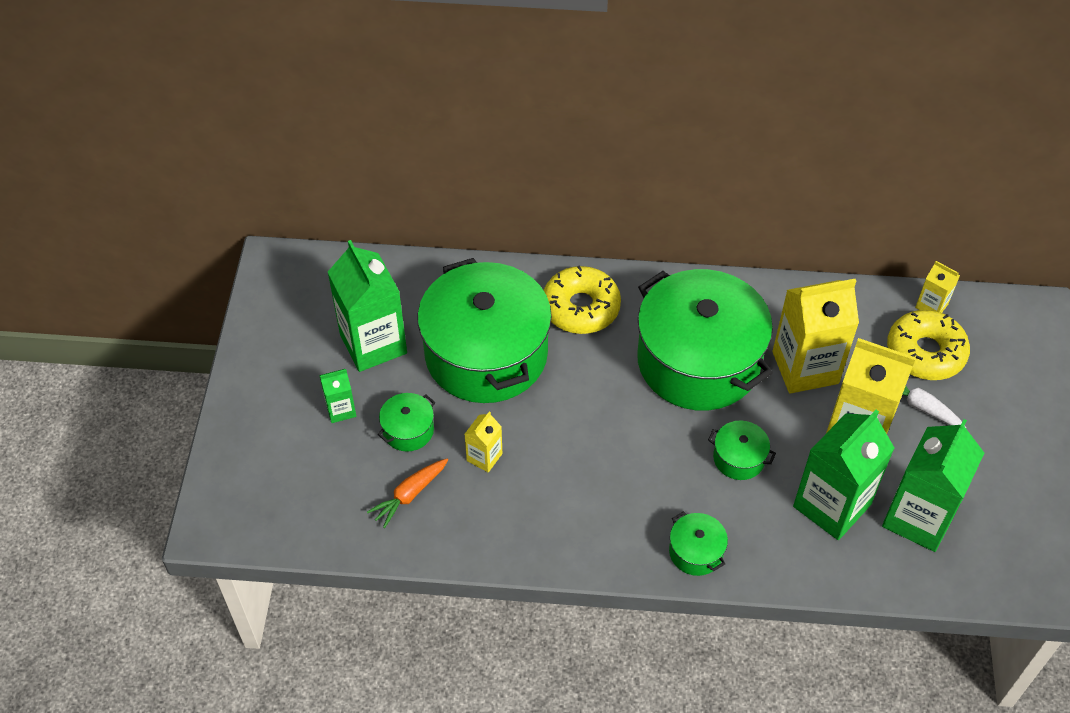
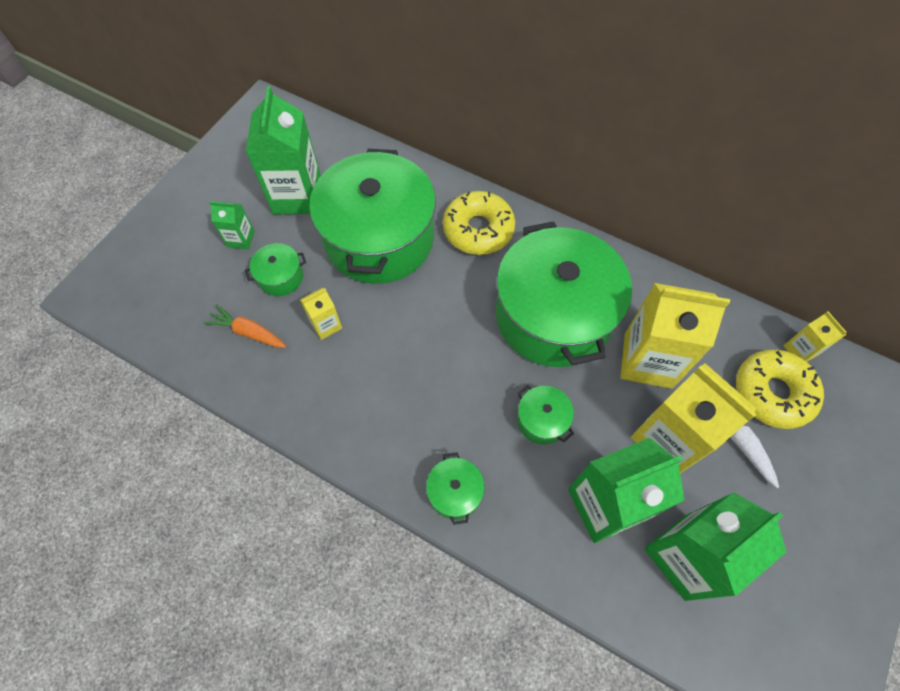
camera: 25 degrees right, 10 degrees up
orange carrot [367,459,448,528] -> orange carrot turned 45 degrees clockwise [204,304,286,348]

